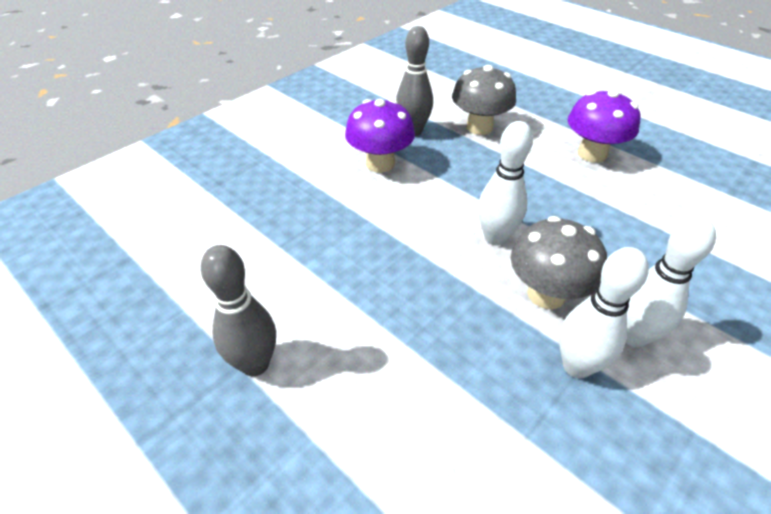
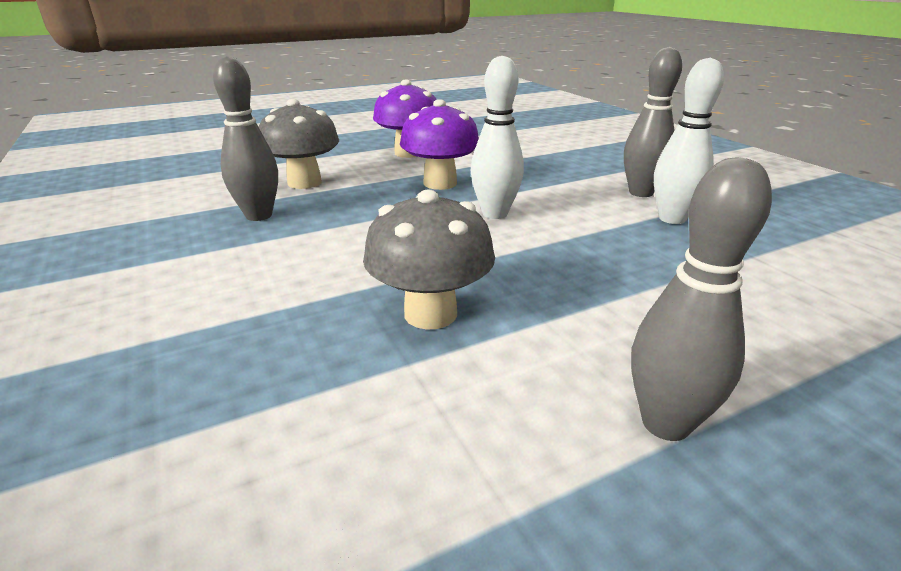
camera: 70 degrees left, 15 degrees down
purple mushroom [345,99,415,173] -> purple mushroom moved to [400,99,479,190]
grey mushroom [511,216,607,309] -> grey mushroom moved to [363,189,495,330]
white bowling pin [626,217,716,347] -> grey bowling pin [624,47,682,197]

